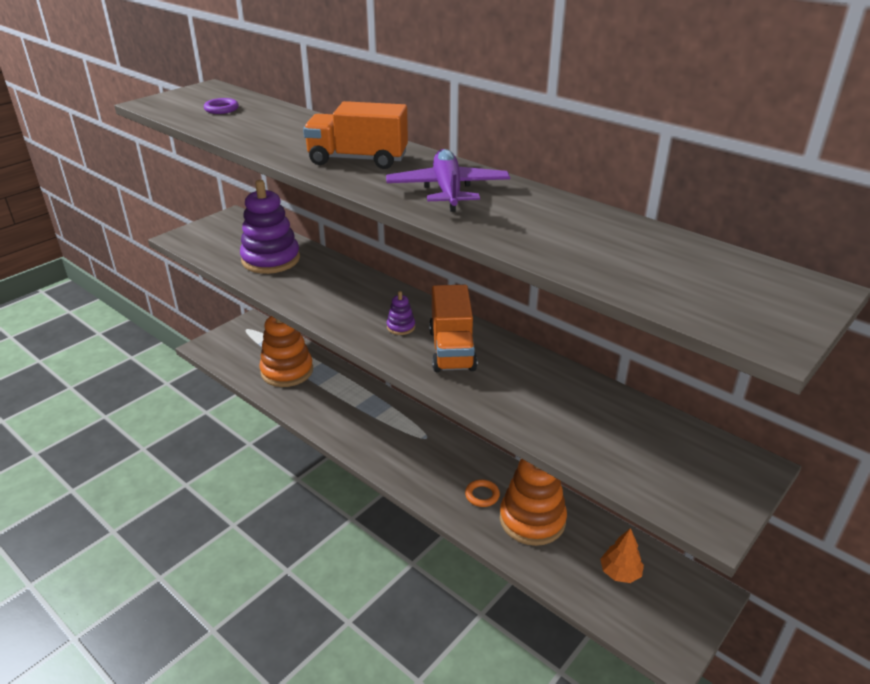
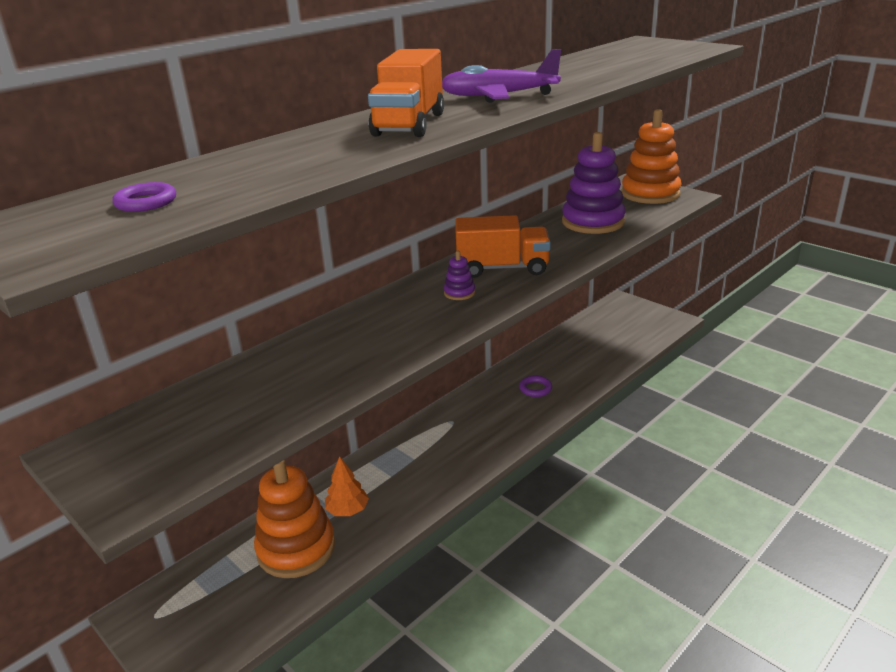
camera: 85 degrees left, 5 degrees down
purple stacking toy [240,180,300,274] -> purple stacking toy moved to [562,132,626,234]
orange ring [465,479,500,507] -> purple ring [519,376,552,397]
orange stacking toy [500,459,567,546] -> orange stacking toy moved to [622,109,681,204]
orange tree [600,528,644,583] -> orange tree moved to [325,456,369,516]

